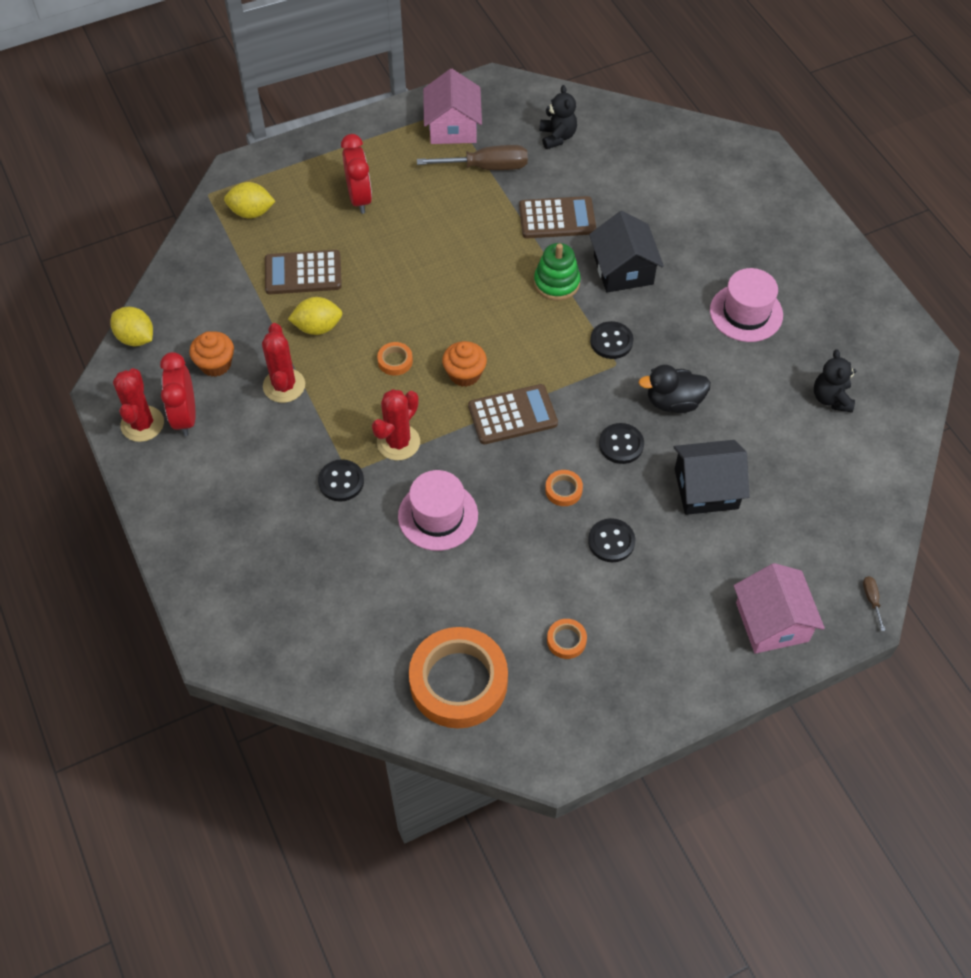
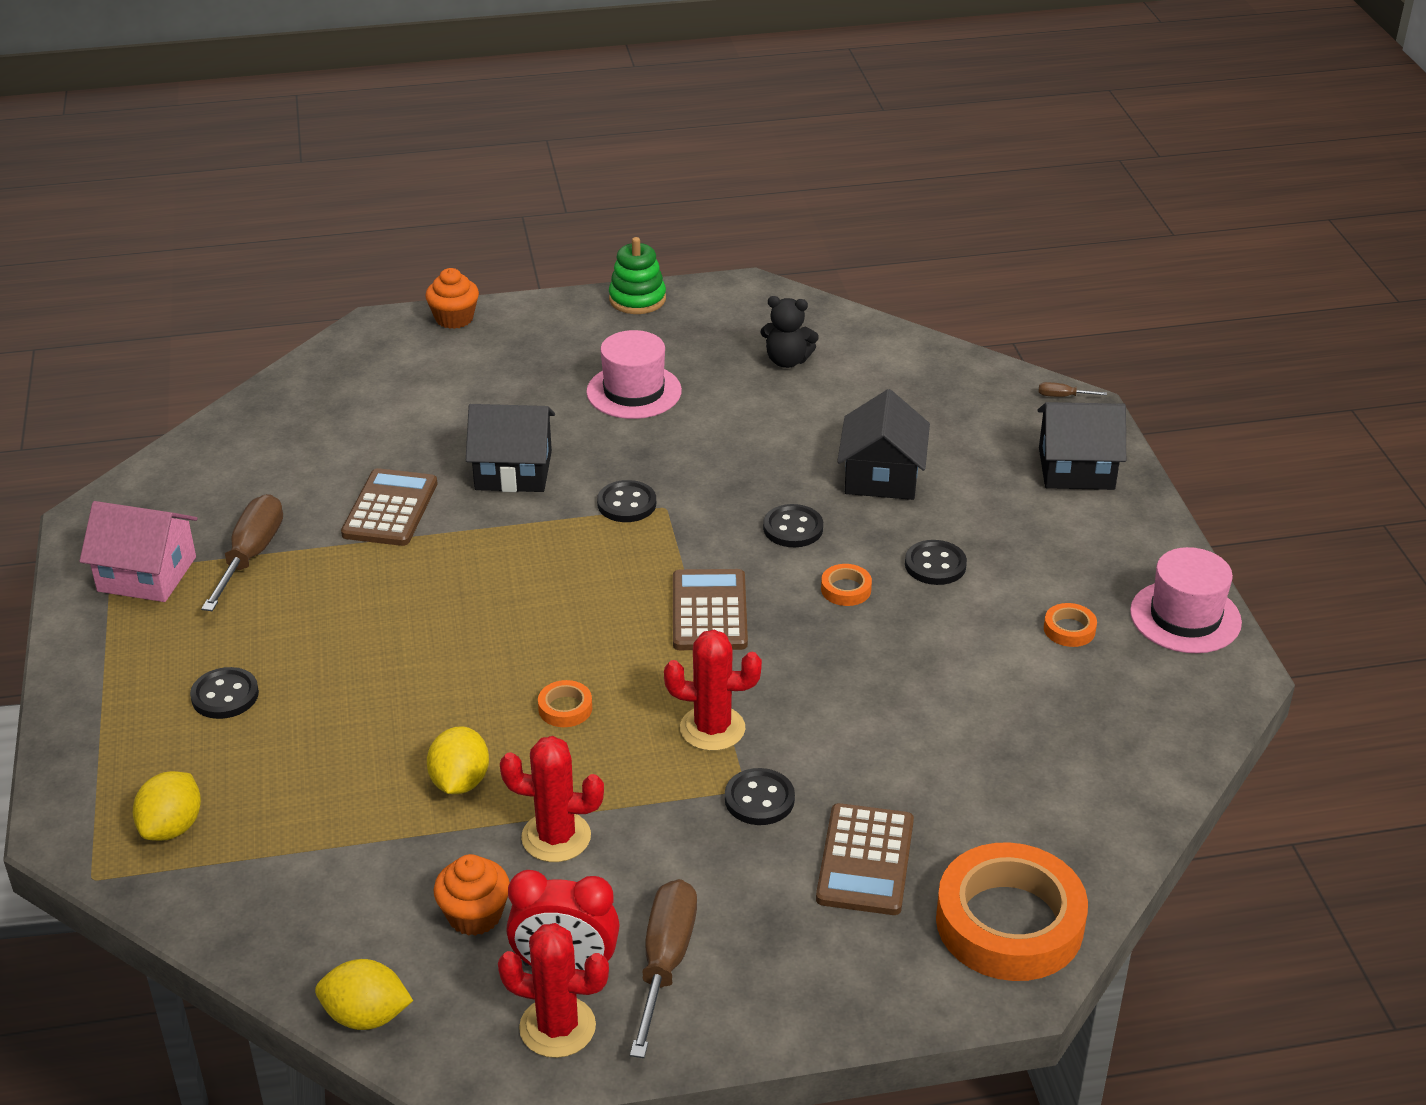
camera: 75 degrees left, 20 degrees down
yellow lemon [111,307,153,346] -> yellow lemon turned 45 degrees clockwise [315,959,413,1030]
brown calculator [265,250,342,294] -> brown calculator moved to [816,803,914,915]
red clock [341,134,372,214] -> black button [190,667,259,719]
red cactus [372,389,420,460] -> red cactus turned 45 degrees counterclockwise [664,630,762,751]
pink hat [398,470,478,551] -> pink hat moved to [1130,547,1242,653]
orange tape [409,627,508,728] -> orange tape moved to [936,842,1088,981]
orange cupcake [442,341,487,387] -> orange cupcake moved to [425,268,479,329]
green stacking toy [534,243,580,301] -> green stacking toy moved to [609,237,666,314]
black teddy bear [540,85,577,149] -> none
black duck [638,364,711,413] -> none
pink house [734,563,825,654] -> black house [1038,402,1126,490]
none -> brown screwdriver [630,879,697,1058]

